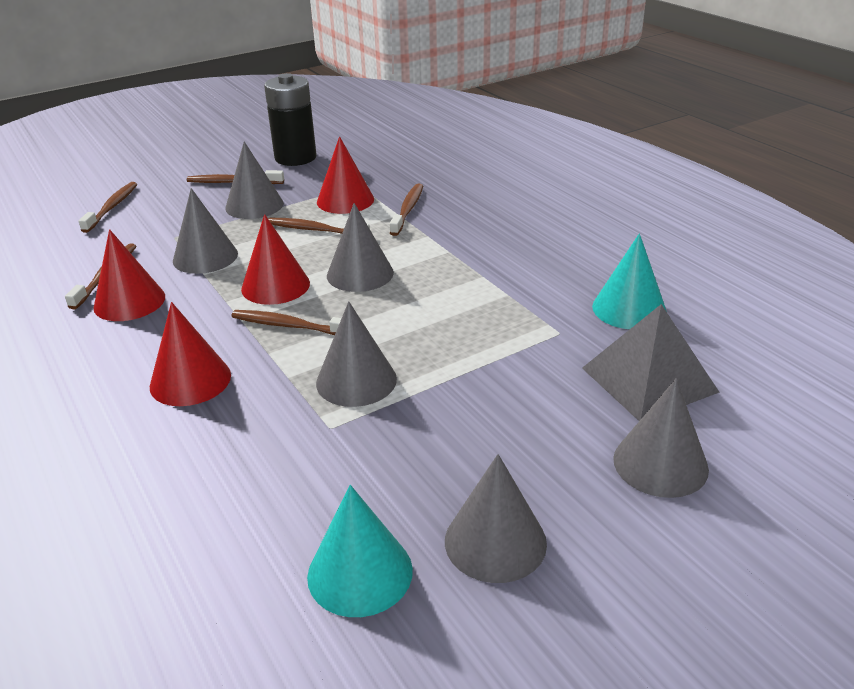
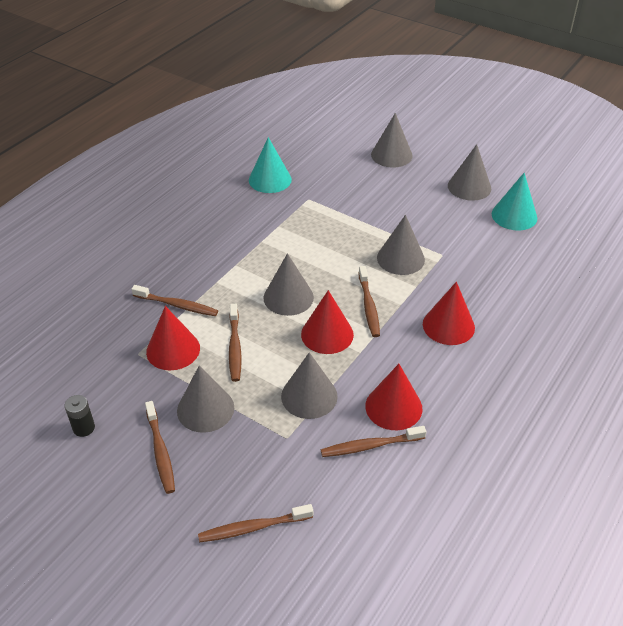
camera: 115 degrees left, 10 degrees up
black battery [264,73,316,166] -> black battery [65,395,95,437], size x0.46
brown toothbrush [390,184,423,236] -> brown toothbrush turned 150 degrees counterclockwise [131,285,218,316]
grey pyramid [582,304,720,421] -> none

